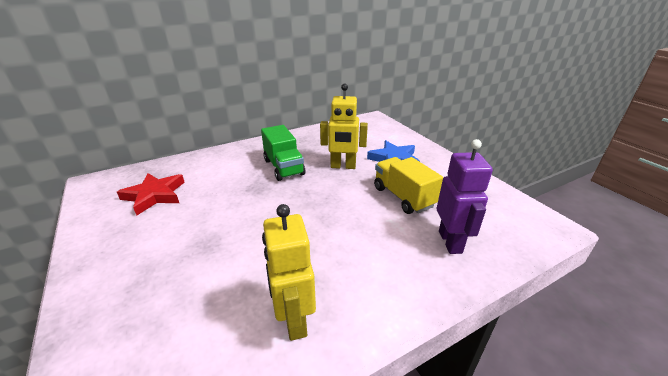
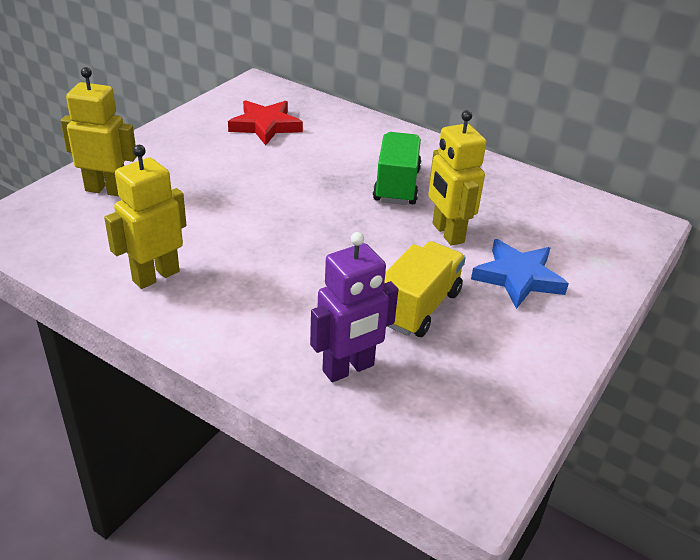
camera: 60 degrees right, 5 degrees up
green truck [261,125,305,181] -> green truck turned 150 degrees clockwise [373,132,421,205]
none -> yellow robot [61,67,137,196]

